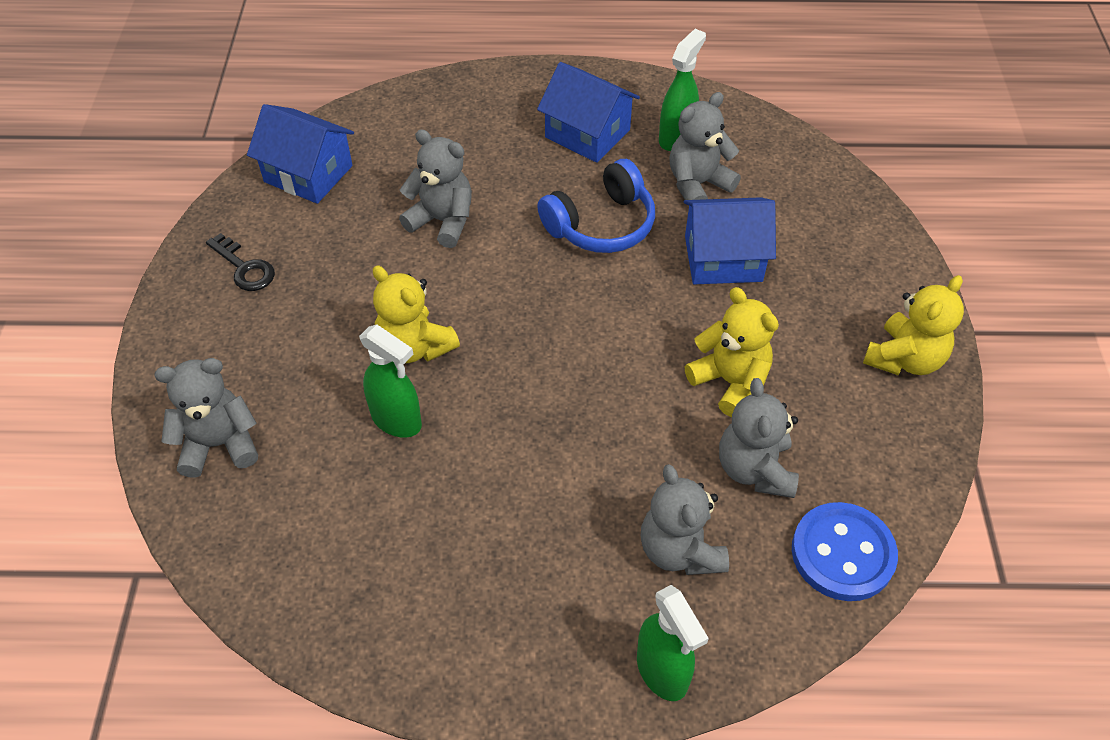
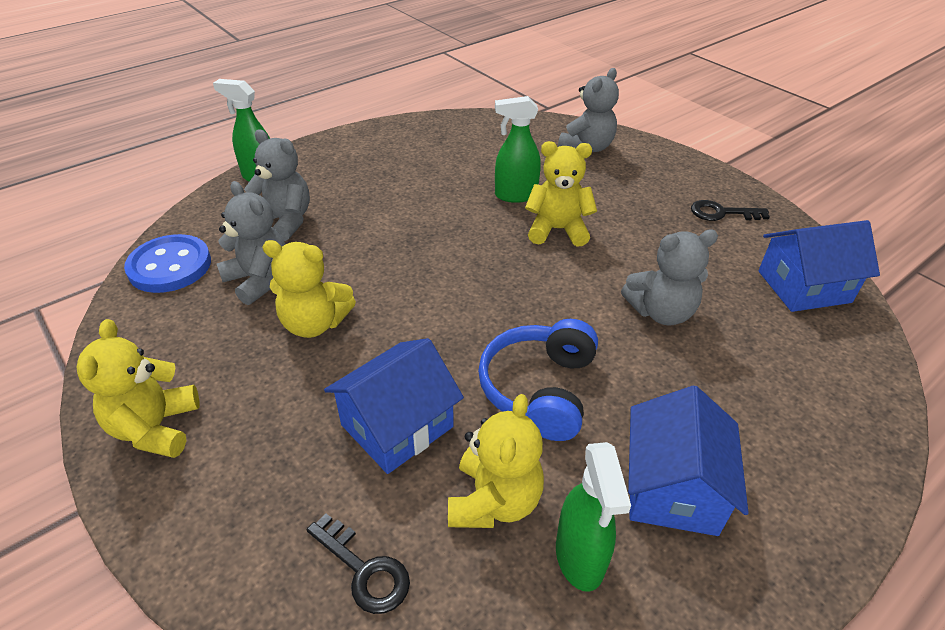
camera: 140 degrees right, 10 degrees down
blue house [537,62,640,163] -> blue house turned 75 degrees counterclockwise [628,385,749,536]
grey teddy bear [669,92,741,206] -> yellow teddy bear [448,394,544,528]
none -> black key [306,514,410,614]

